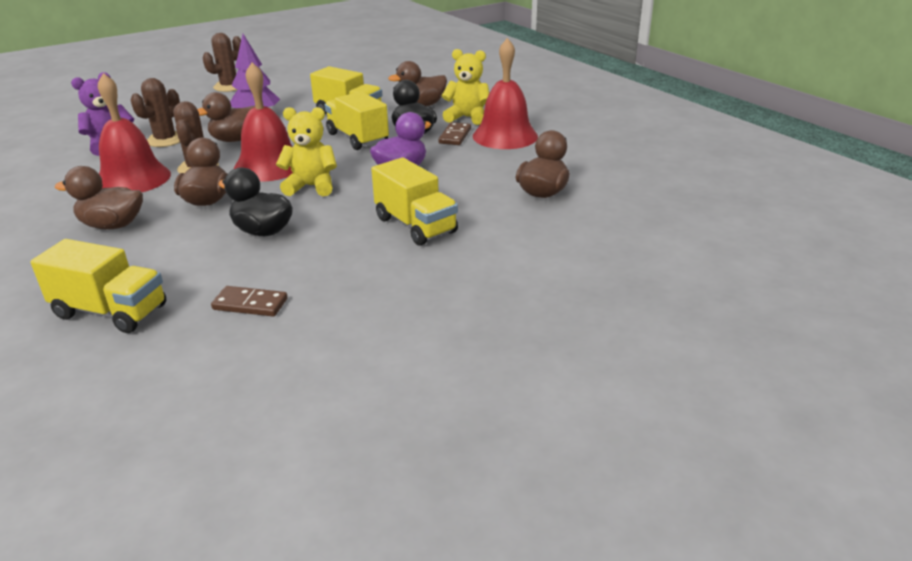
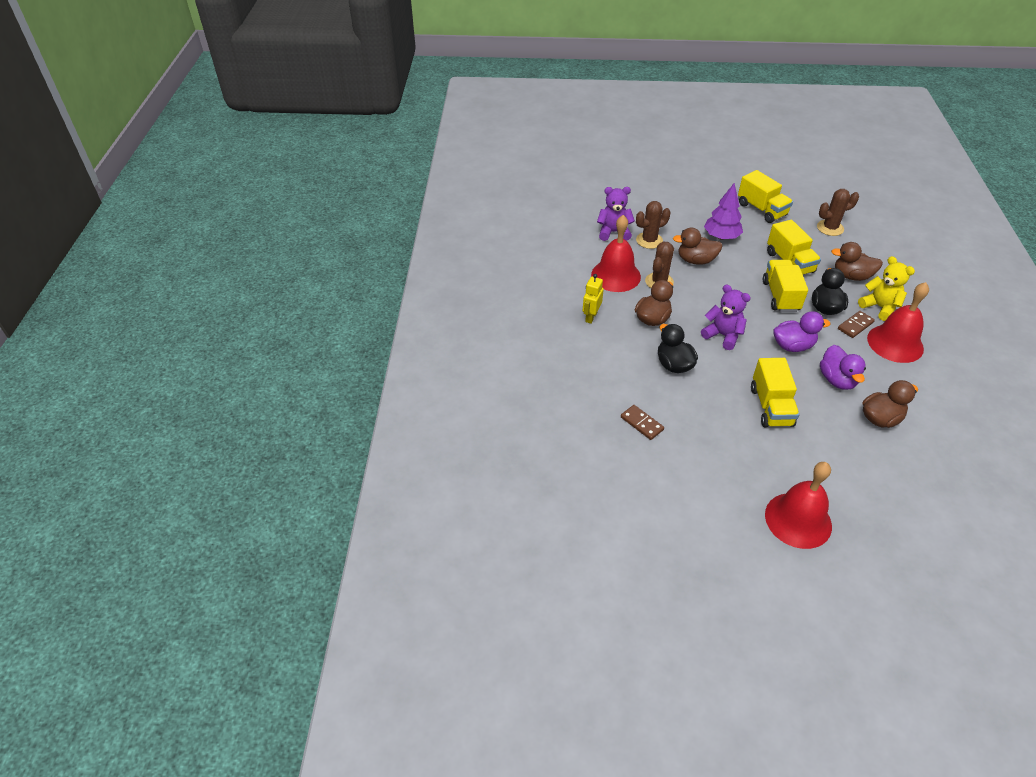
camera: 35 degrees right, 15 degrees up
yellow truck [30,239,166,333] -> yellow truck moved to [738,170,793,223]
brown duck [54,166,143,229] -> yellow robot [583,274,604,324]
brown cactus [203,33,241,92] -> brown cactus moved to [817,189,859,236]
red bell [234,63,293,182] -> red bell moved to [765,462,832,549]
yellow teddy bear [276,107,337,196] -> purple teddy bear [701,285,751,350]
none -> purple duck [820,345,866,390]

